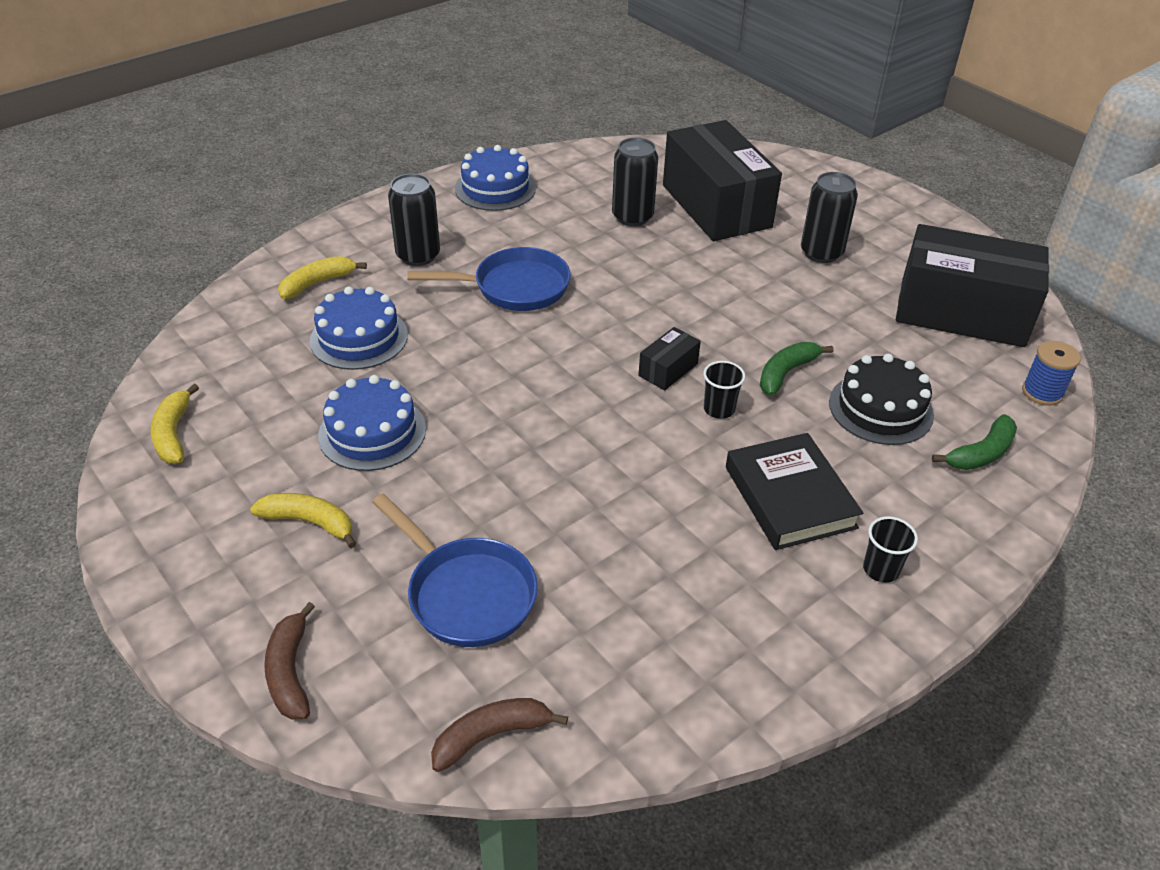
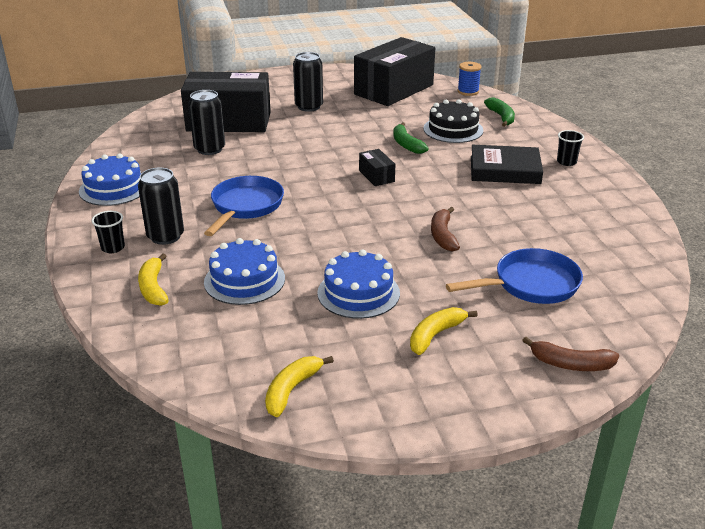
camera: 65 degrees left, 10 degrees down
yellow banana [151,384,199,463] -> yellow banana turned 105 degrees clockwise [265,356,334,417]
brown banana [431,698,568,772] -> brown banana moved to [431,207,460,252]
black cup [703,361,745,419] -> black cup moved to [92,211,125,253]

